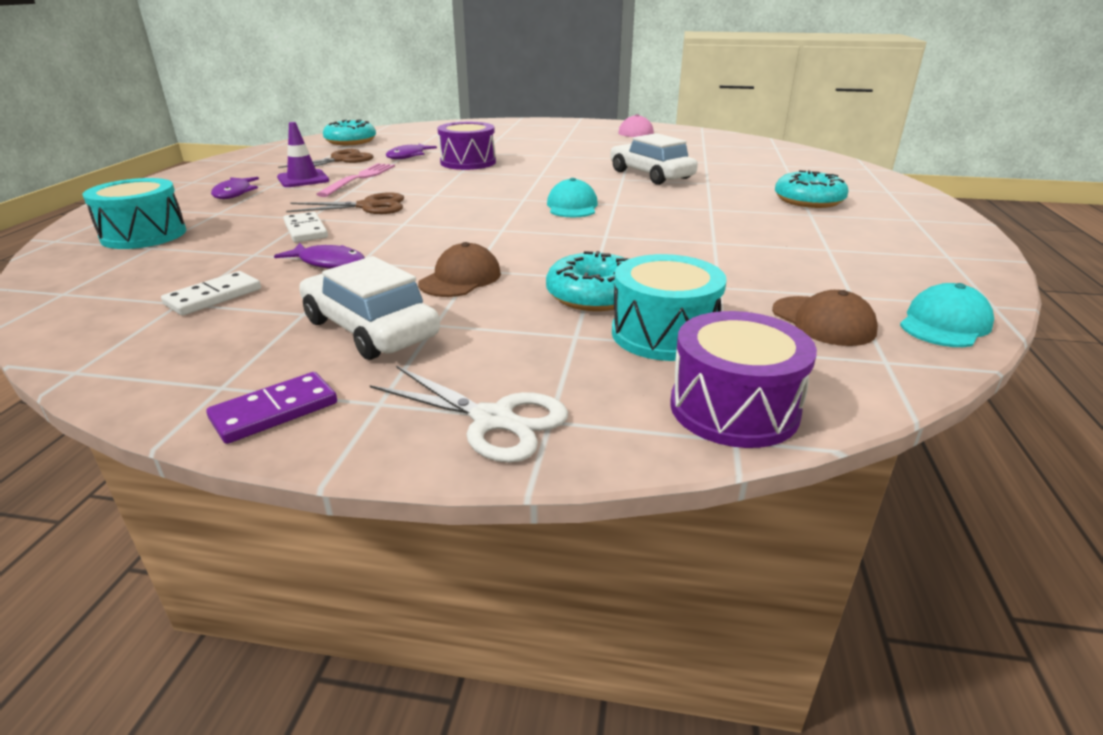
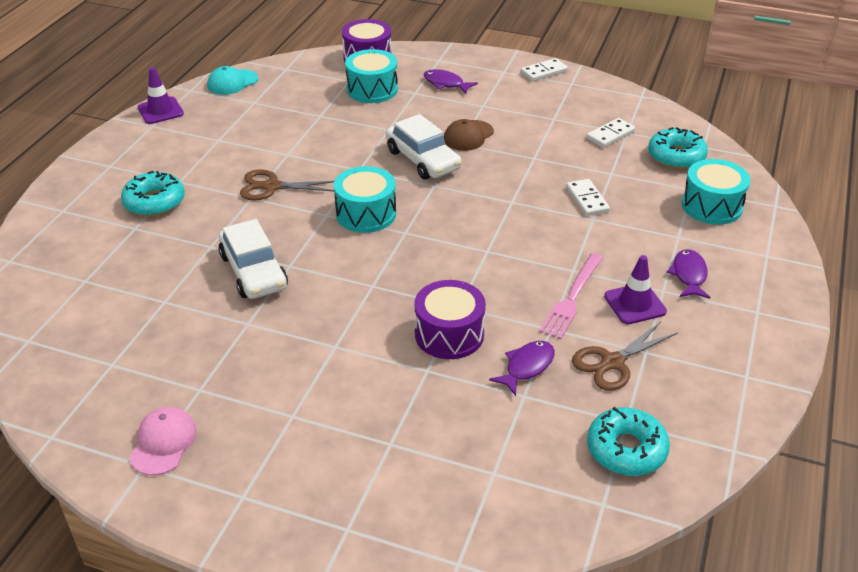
camera: 170 degrees left, 10 degrees up
purple domino [206,372,337,444] -> white domino [521,58,568,81]
purple fish [274,243,365,269] -> purple fish moved to [424,69,478,93]
brown scissors [286,192,404,214] -> brown scissors moved to [240,169,334,200]
white car [299,256,440,360] -> white car moved to [386,114,462,180]
white scissors [370,366,568,463] -> none
turquoise donut [546,251,629,311] -> turquoise donut moved to [648,127,708,169]
turquoise cap [547,178,598,218] -> turquoise drum [334,166,396,233]
brown cap [772,290,878,346] -> none
none -> purple traffic cone [138,67,184,124]

